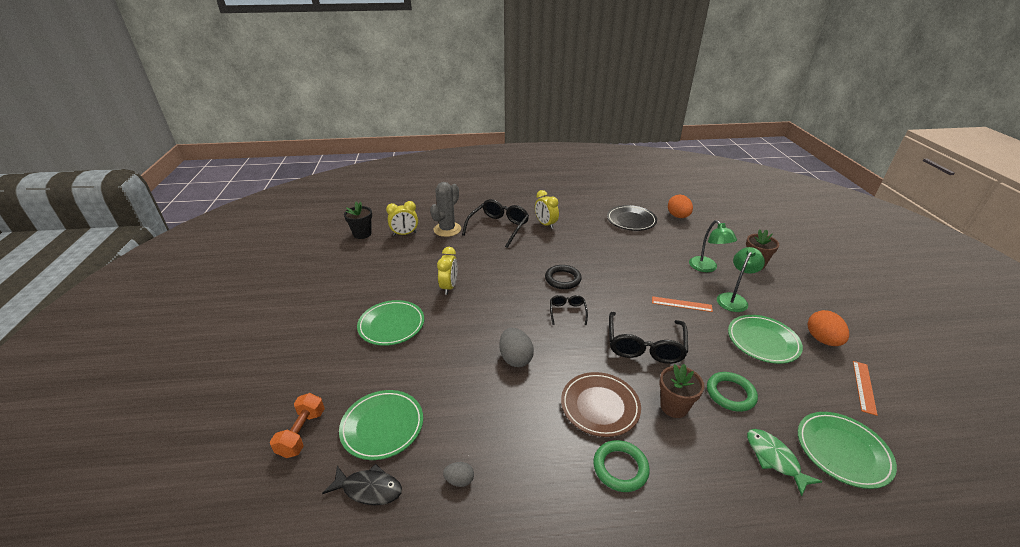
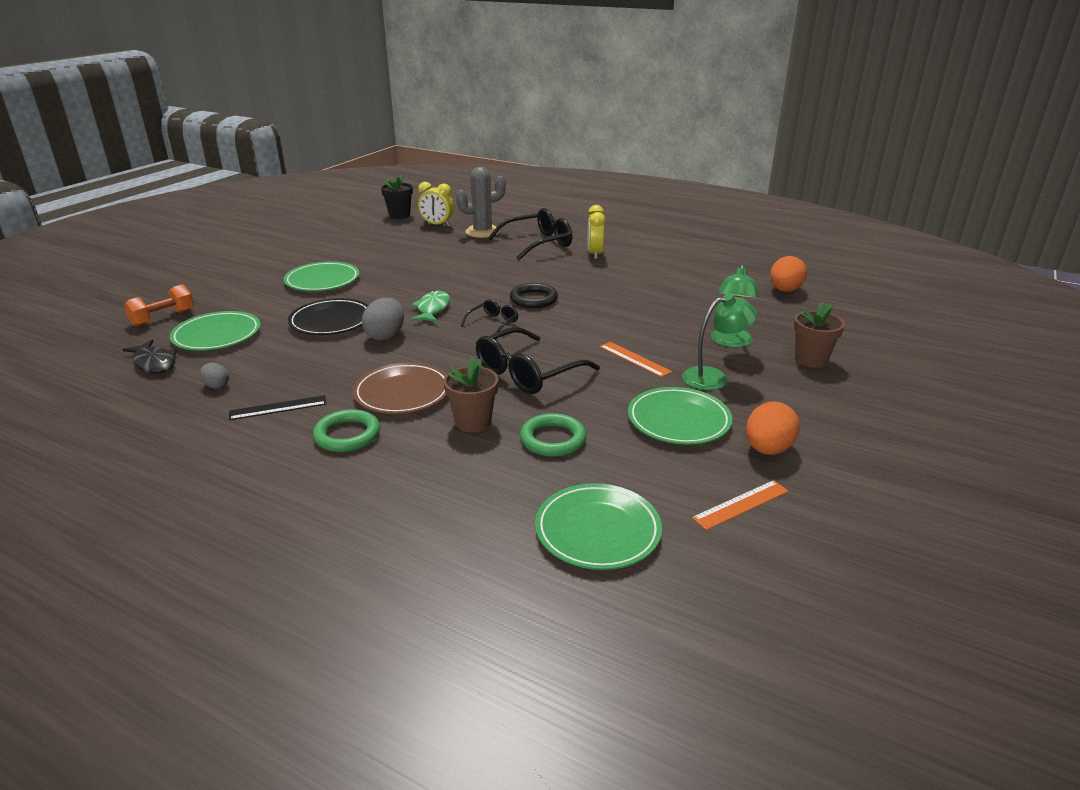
camera: 35 degrees right, 5 degrees down
yellow clock [437,247,458,295] -> none
black plate [607,205,657,231] -> black plate moved to [288,298,368,335]
green fish [747,429,823,496] -> green fish moved to [411,290,450,322]
none -> black ruler [229,395,327,420]

